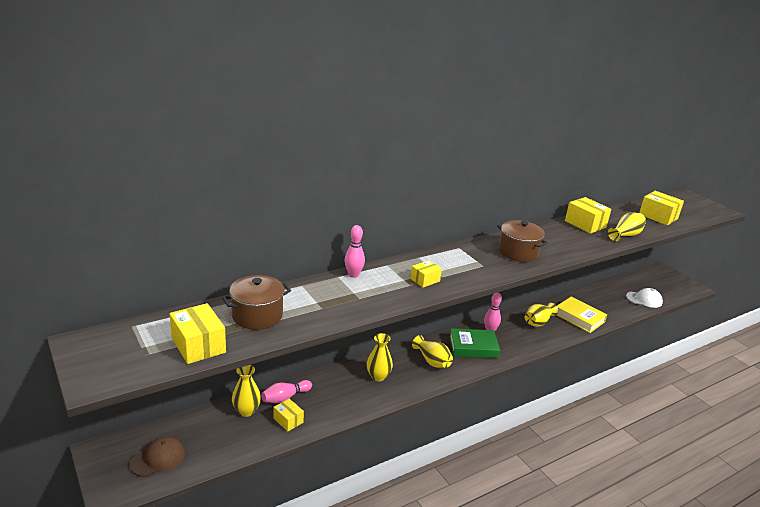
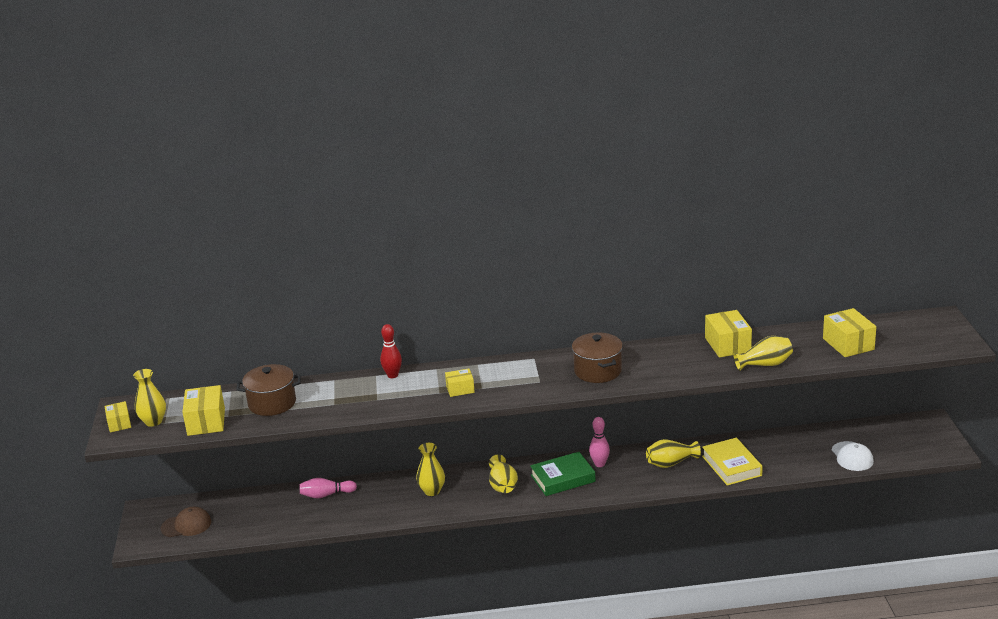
camera: 30 degrees right, 0 degrees up
yellow vase [232,365,261,417] -> yellow vase moved to [133,369,166,427]
yellow box [273,399,304,432] -> yellow box moved to [105,401,131,433]
pink bowling pin [345,225,365,278] -> red bowling pin [380,324,402,378]
green book [449,328,500,358] -> green book turned 45 degrees counterclockwise [530,452,596,496]
white cap [626,288,663,308] -> white cap turned 45 degrees clockwise [832,441,874,471]

